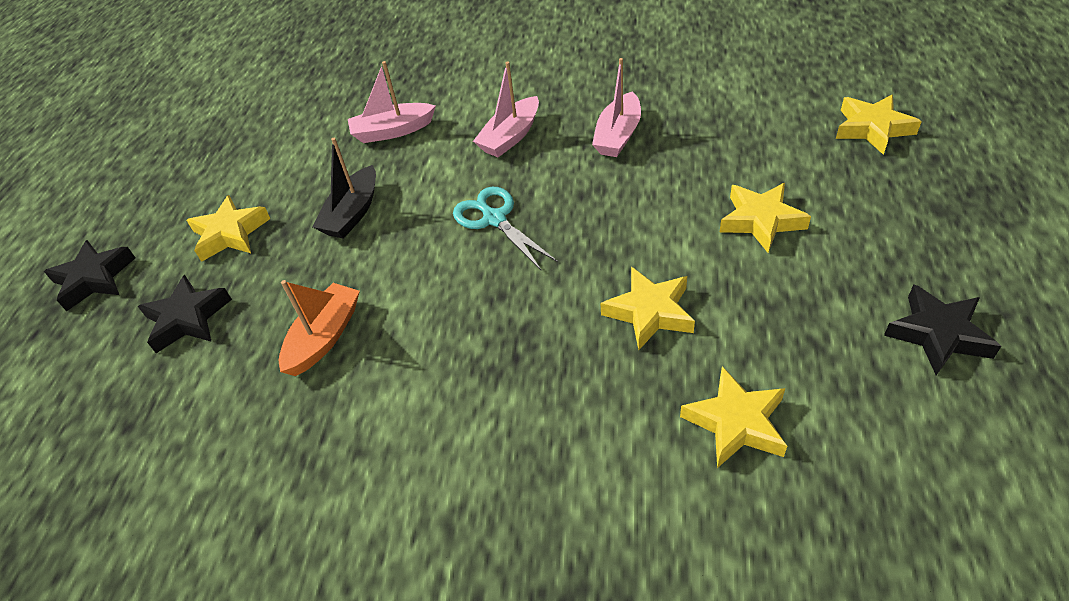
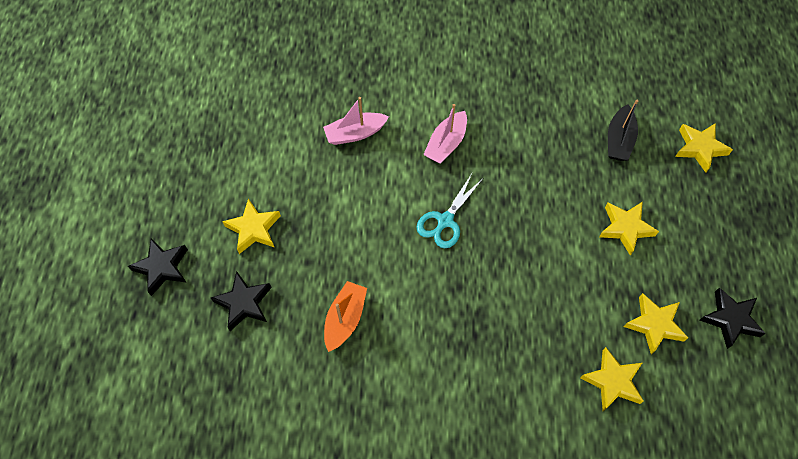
camera: 10 degrees left, 15 degrees up
black boat [312,138,376,239] -> black boat moved to [608,100,638,161]
turquoise scissors [453,187,558,270] -> turquoise scissors turned 105 degrees counterclockwise [416,174,483,248]
pink boat [592,58,641,157] -> none
yellow star [601,267,695,350] -> yellow star moved to [623,293,688,355]

